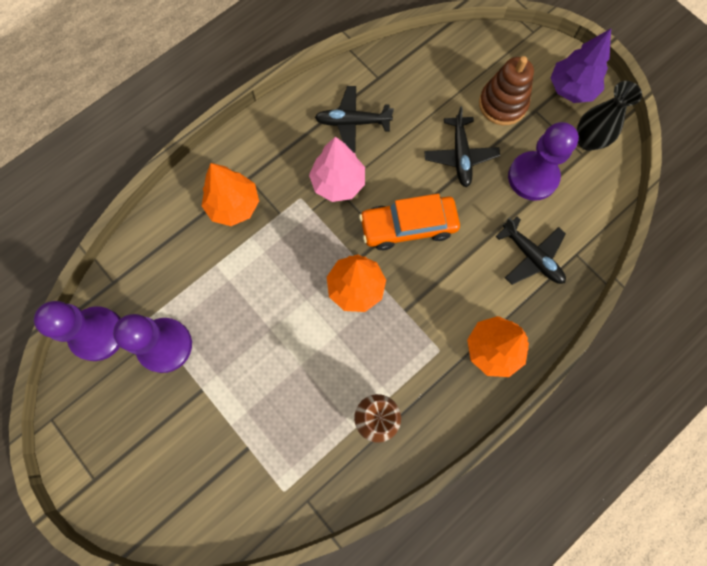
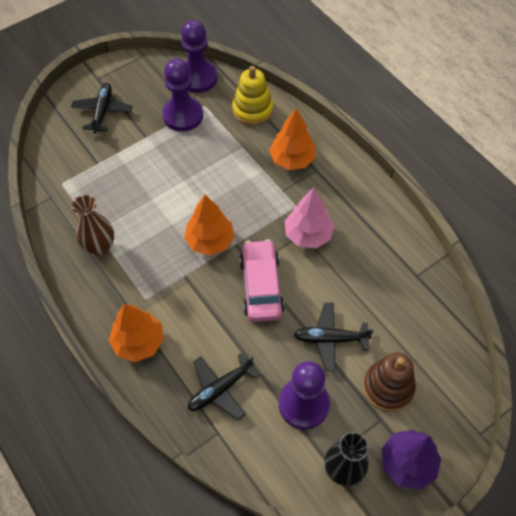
camera: 95 degrees right, 15 degrees down
black plane [315,86,394,152] -> black plane moved to [71,83,133,133]
orange car [359,194,460,250] -> pink car [240,239,285,322]
none -> yellow stacking toy [232,66,273,126]

